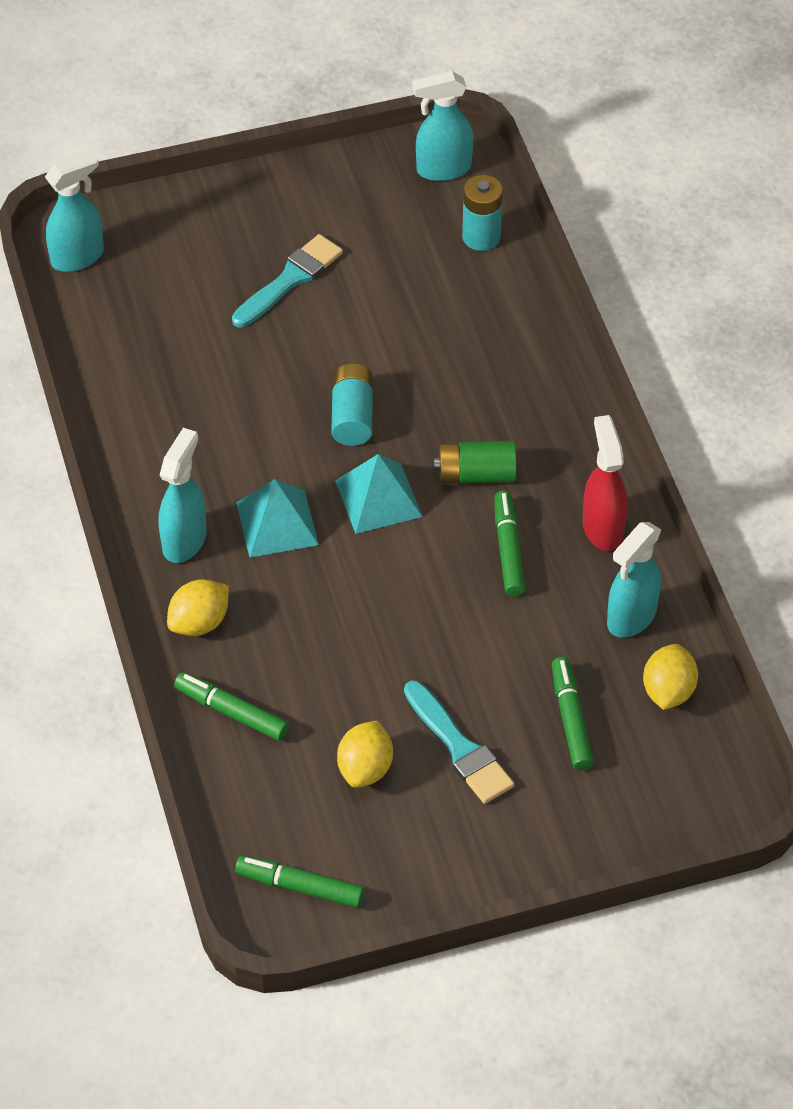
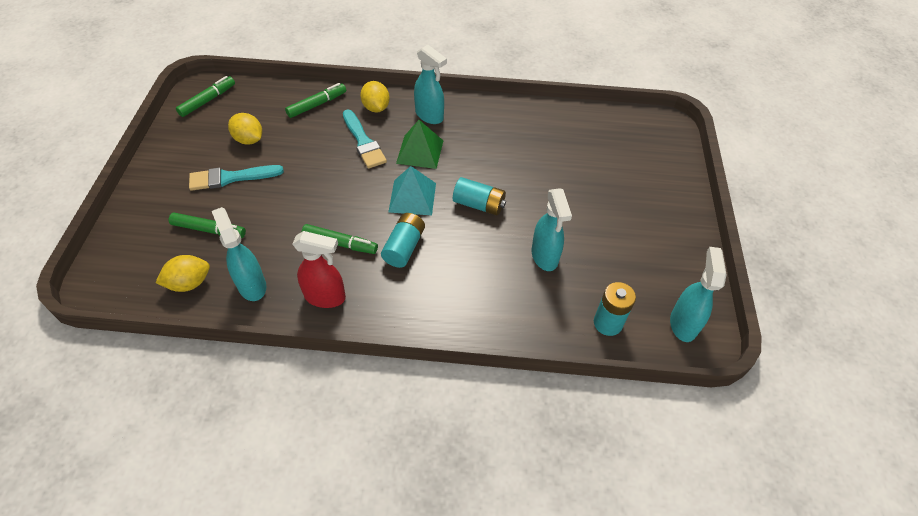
camera: 110 degrees right, 0 degrees up
turquoise spray bottle [45,151,104,272] -> turquoise spray bottle moved to [532,189,572,271]
turquoise brush [232,234,343,328] -> turquoise brush moved to [343,109,387,168]
turquoise pyramid [236,479,319,558] -> green pyramid [396,120,443,169]
green battery [434,441,517,484] -> turquoise battery [381,213,425,268]
yellow lemon [643,644,698,710] -> yellow lemon turned 60 degrees counterclockwise [155,255,210,292]

